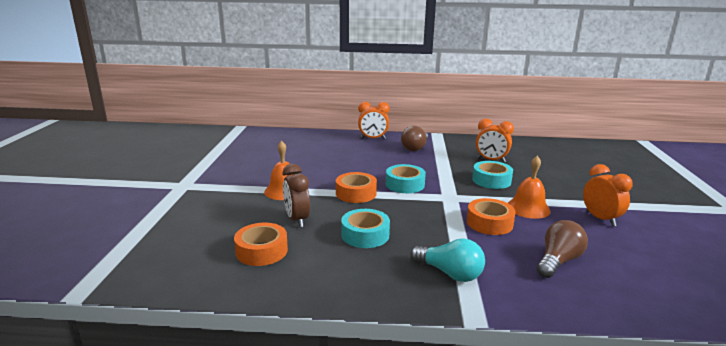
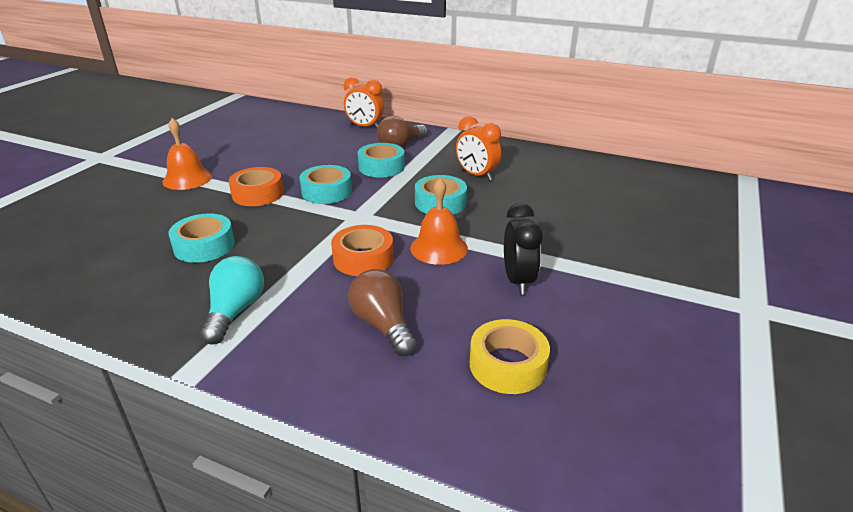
camera: 20 degrees right, 10 degrees up
orange tape [234,223,288,266] -> none
brown clock [283,164,310,227] -> none
turquoise light bulb [410,238,485,282] -> turquoise light bulb turned 135 degrees counterclockwise [200,256,264,344]
brown light bulb [537,220,588,278] -> brown light bulb turned 90 degrees counterclockwise [348,269,417,356]
orange clock [583,164,633,226] -> black clock [504,203,543,295]
none -> turquoise tape [358,143,405,178]
none -> yellow tape [470,319,550,394]

